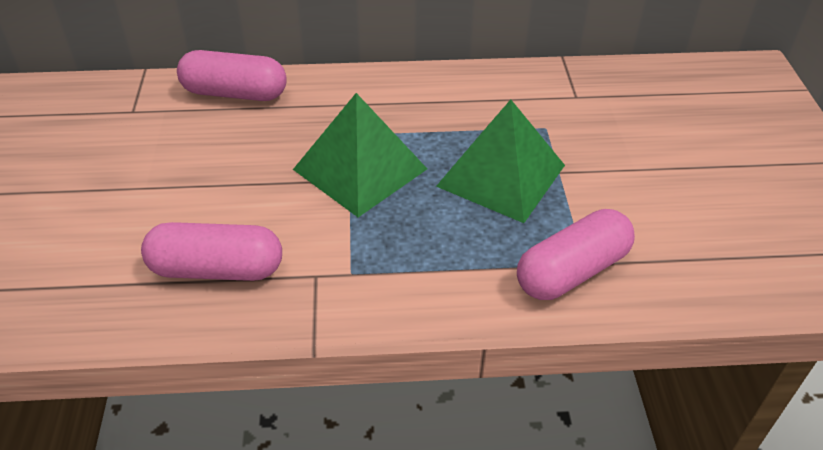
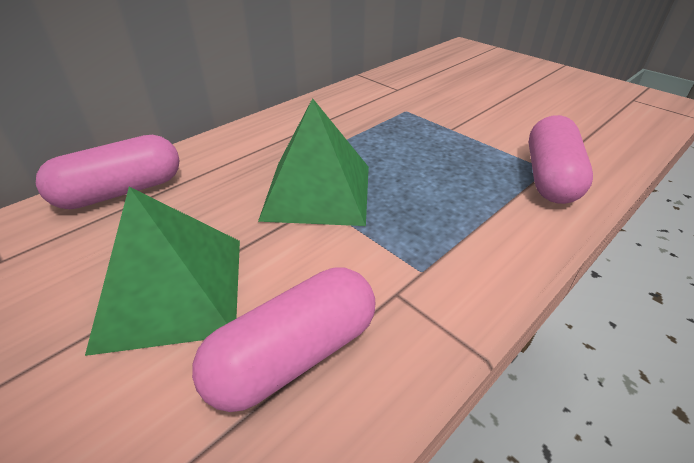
camera: 40 degrees left, 5 degrees down
green pyramid [436,99,565,223] -> green pyramid moved to [85,187,240,356]

